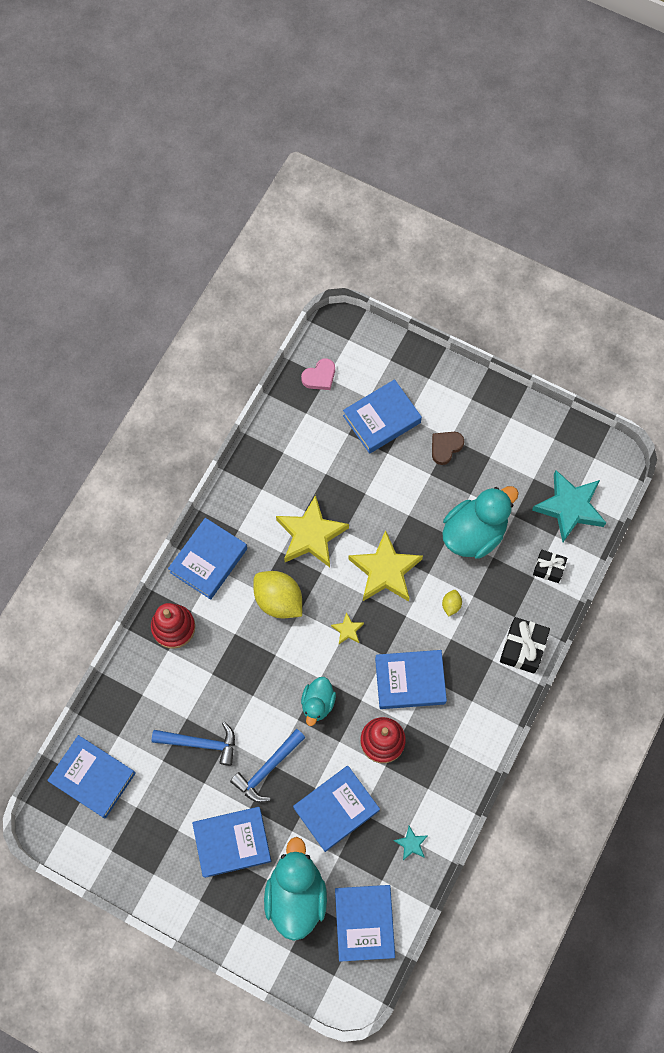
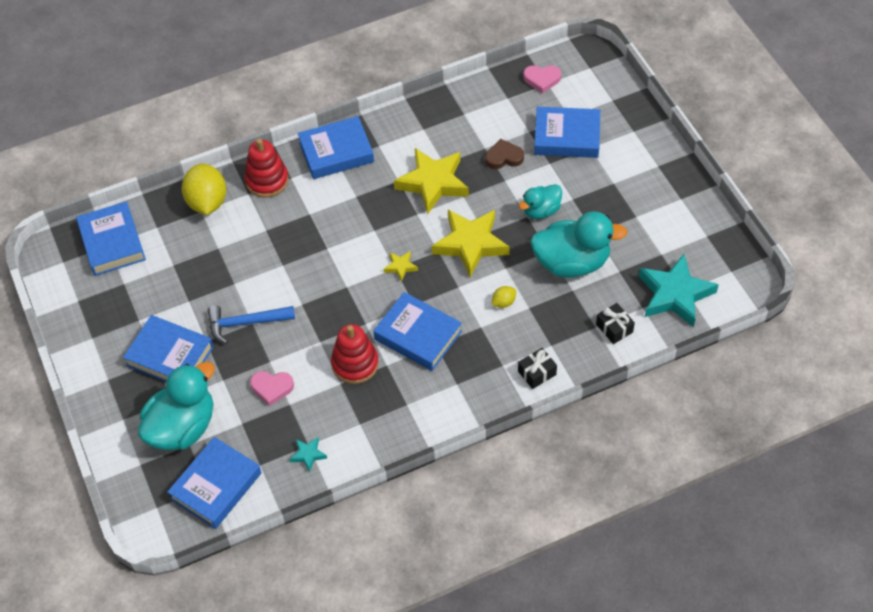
camera: 40 degrees right, 15 degrees down
blue hammer [152,722,235,766] -> none
yellow lemon [253,571,302,618] -> yellow lemon moved to [182,163,226,215]
blue book [293,766,380,852] -> pink heart [250,371,294,406]
turquoise duck [301,677,336,726] -> turquoise duck moved to [519,184,562,219]
brown heart [432,432,464,465] -> brown heart moved to [485,139,524,169]
black gift [500,617,550,674] -> black gift [518,348,557,389], size x0.64

